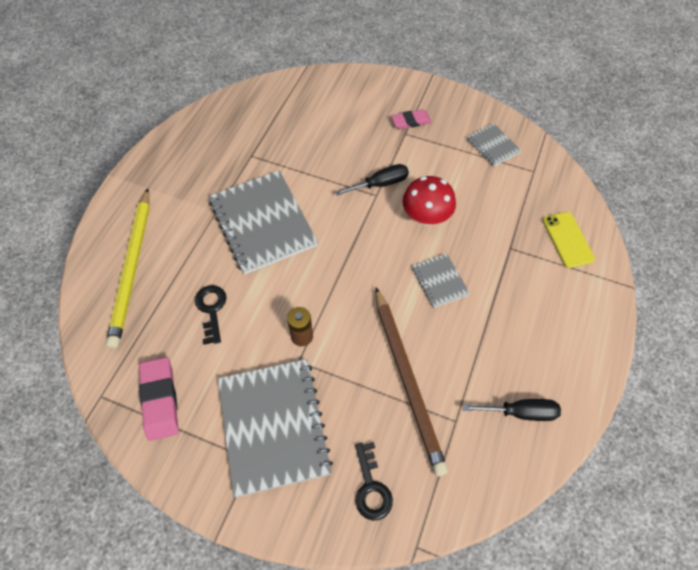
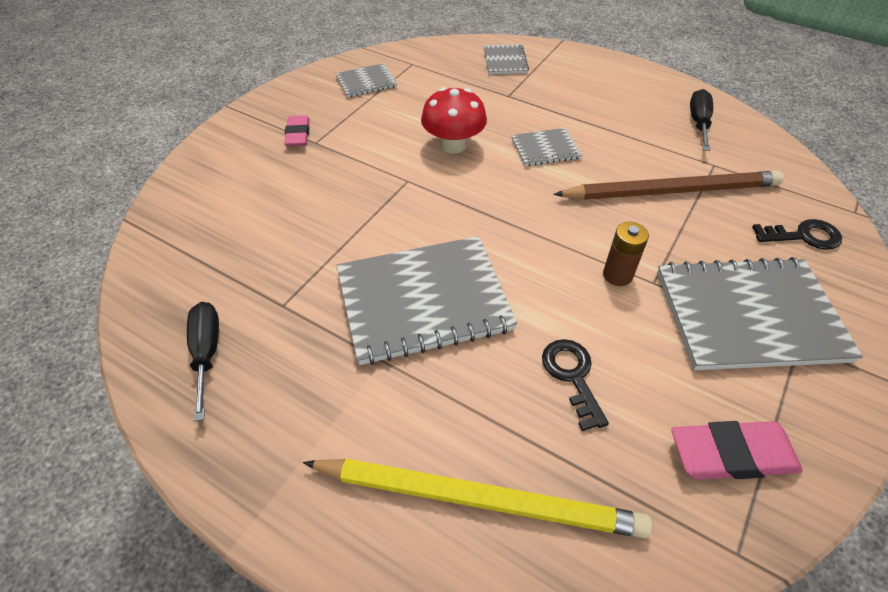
camera: 80 degrees left, 10 degrees down
black key [195,285,226,345] -> black key turned 75 degrees clockwise [542,339,609,431]
black screwdriver [335,164,409,196] -> black screwdriver moved to [187,302,219,422]
yellow phone [543,212,595,268] -> grey notebook [484,44,529,74]

